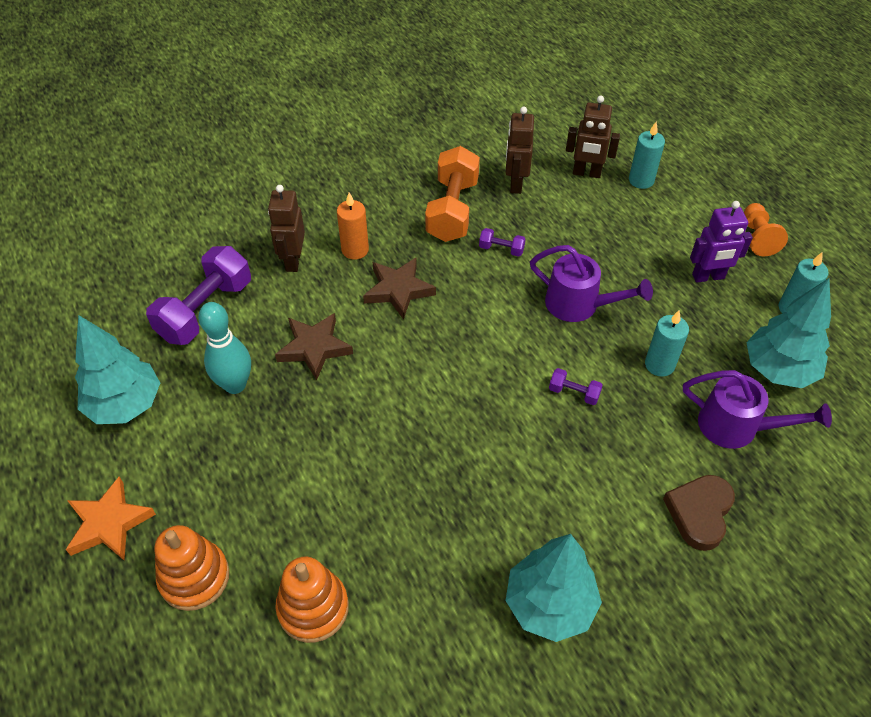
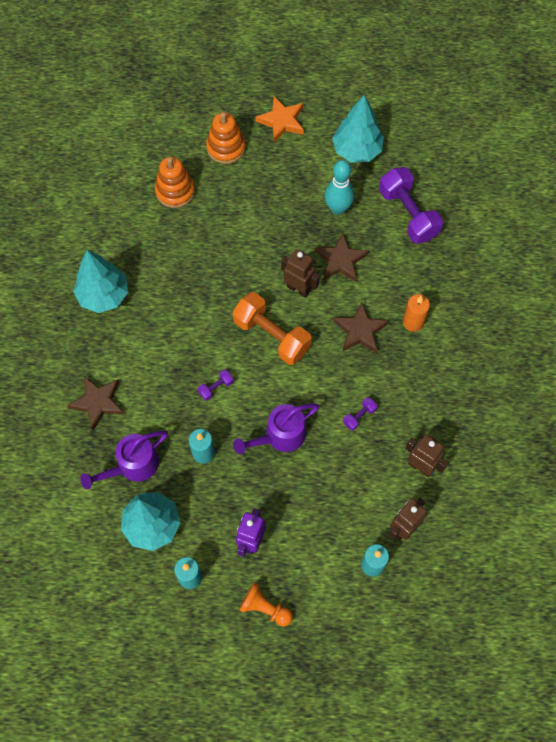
camera: 120 degrees right, 15 degrees up
brown robot [268,185,305,272] -> brown robot moved to [281,249,320,298]
orange dumbbell [425,146,480,242] -> orange dumbbell moved to [233,292,312,365]
brown heart [663,475,735,551] -> brown star [67,376,124,430]

